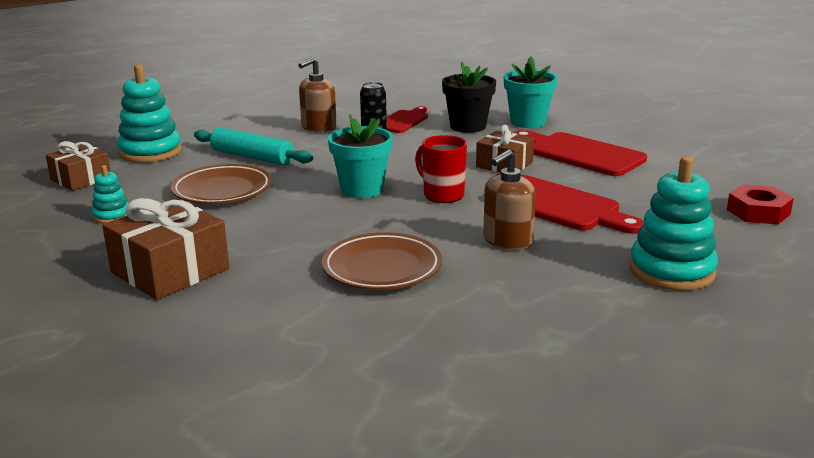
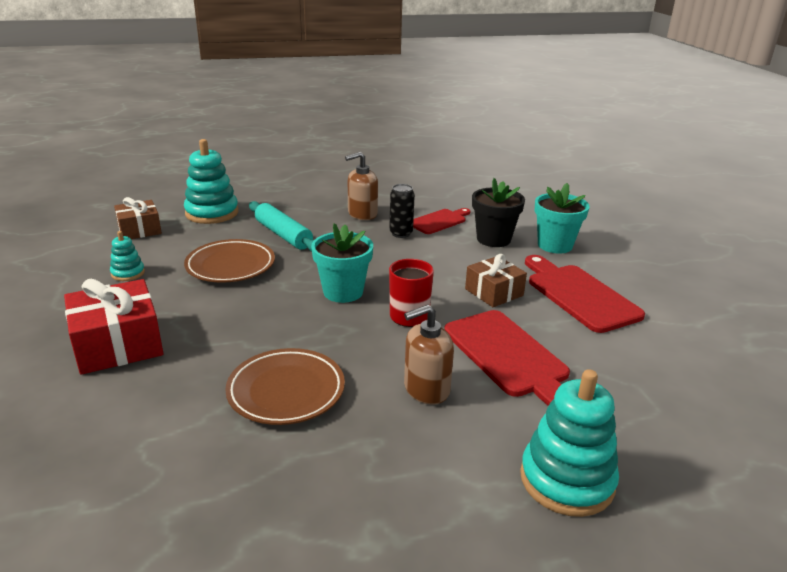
camera: 20 degrees right, 5 degrees up
brown gift [102,198,229,300] -> red gift [64,279,164,375]
red nut [727,184,794,224] -> none

